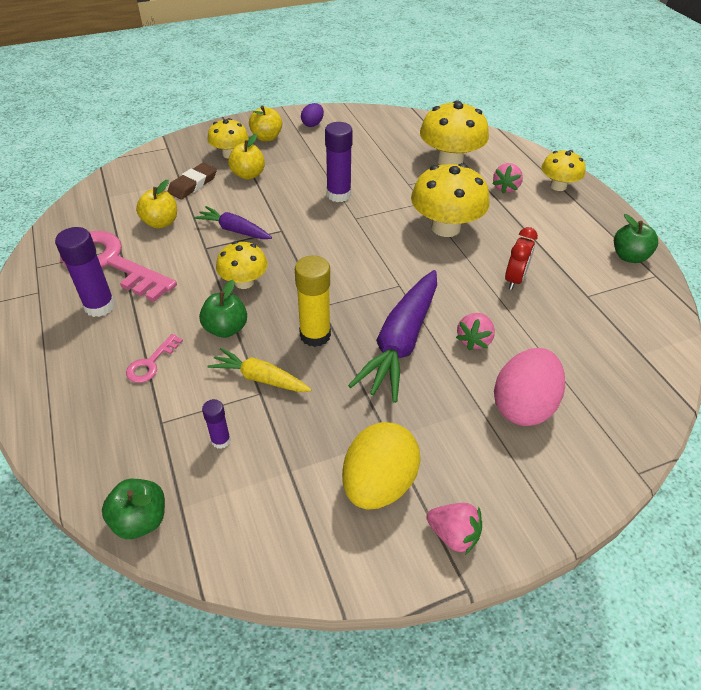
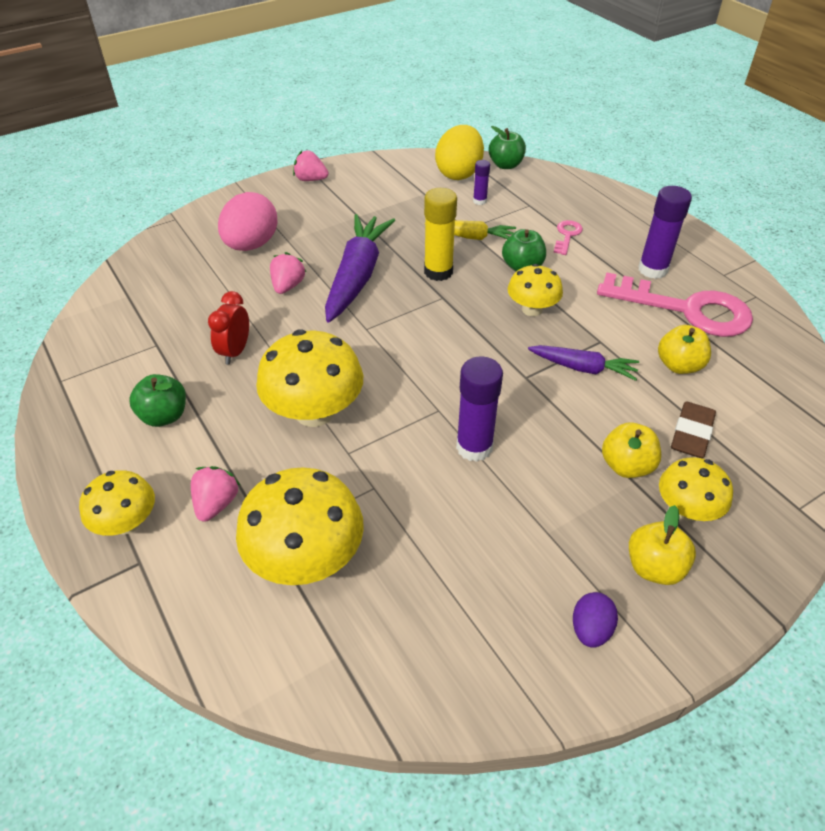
camera: 170 degrees right, 0 degrees up
yellow egg [342,422,421,510] -> yellow egg moved to [435,125,484,180]
green apple [614,214,658,263] -> green apple moved to [129,374,186,427]

